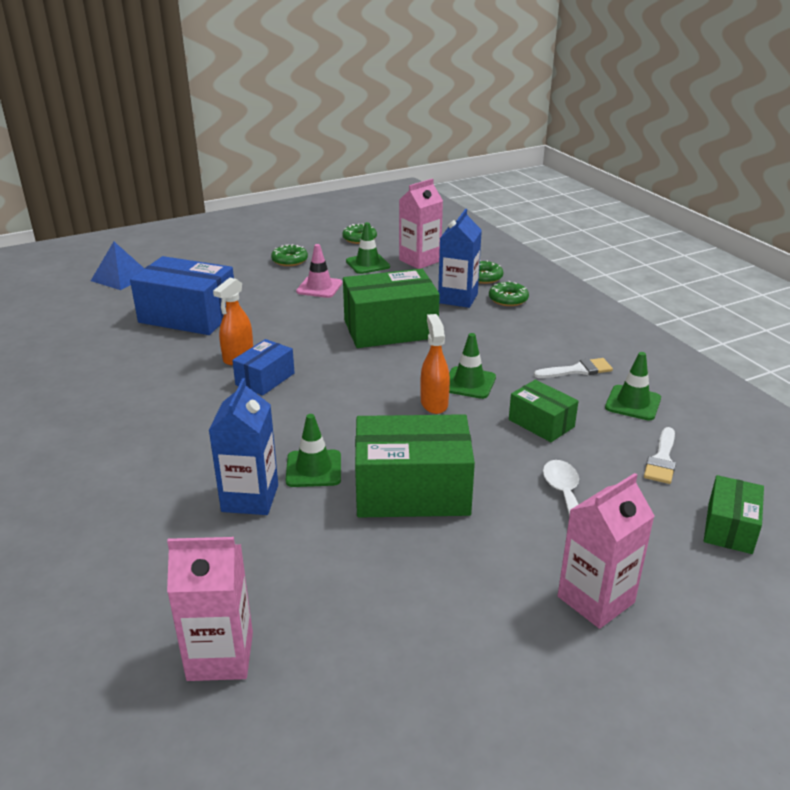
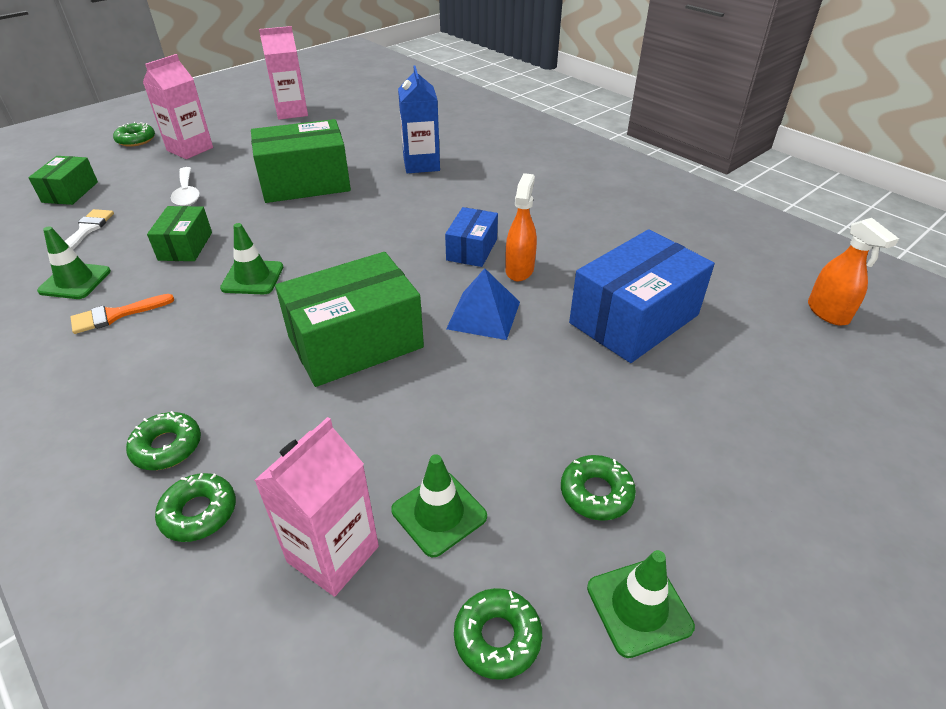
camera: 165 degrees right, 10 degrees up
blue pyramid [91,242,144,290] -> blue pyramid moved to [446,268,520,340]
blue box [130,256,234,335] -> blue box turned 45 degrees counterclockwise [569,229,715,363]
pink carton [167,537,253,681] -> pink carton moved to [259,26,308,120]
green traffic cone [286,414,341,487] -> green traffic cone moved to [587,550,695,658]
pink traffic cone [296,244,342,298] -> none
orange spray bottle [420,314,450,414] -> orange spray bottle moved to [808,218,899,326]
blue carton [438,209,482,308] -> none
green box [509,380,578,442] -> green box turned 60 degrees clockwise [147,206,212,261]
white brush [534,358,613,378] -> orange brush [71,294,174,334]
none -> green donut [113,122,155,147]

